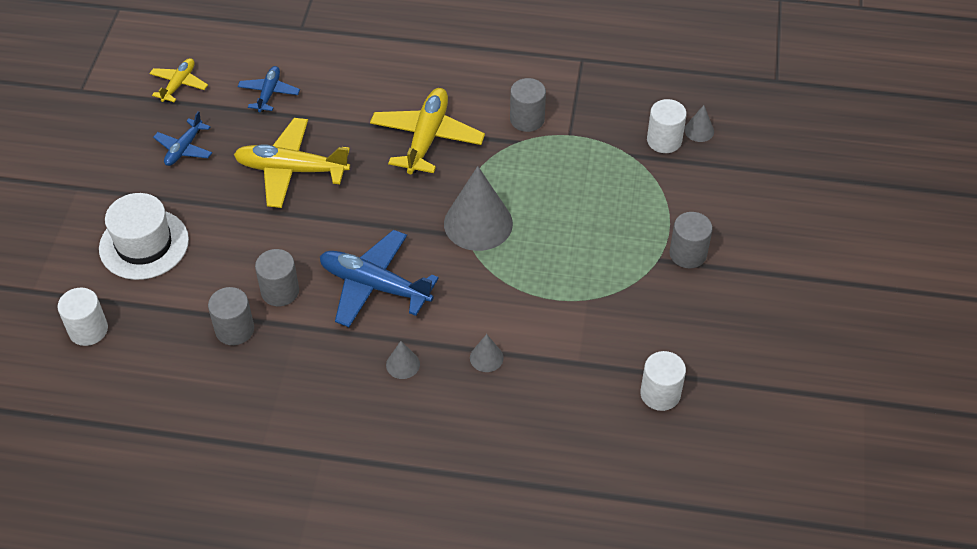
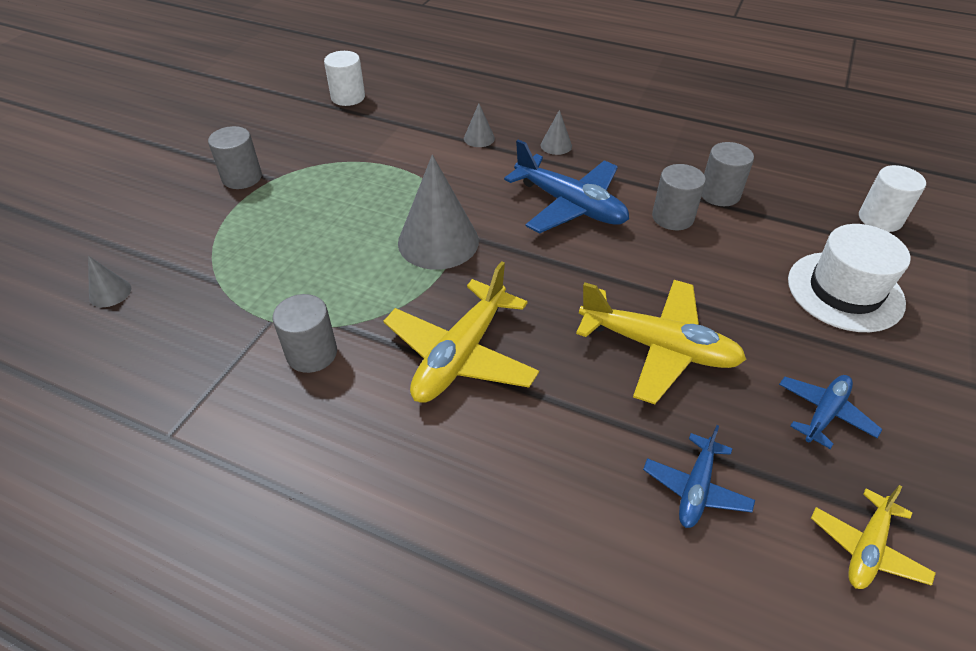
camera: 165 degrees left, 5 degrees down
white cylinder [647,99,687,153] -> none

